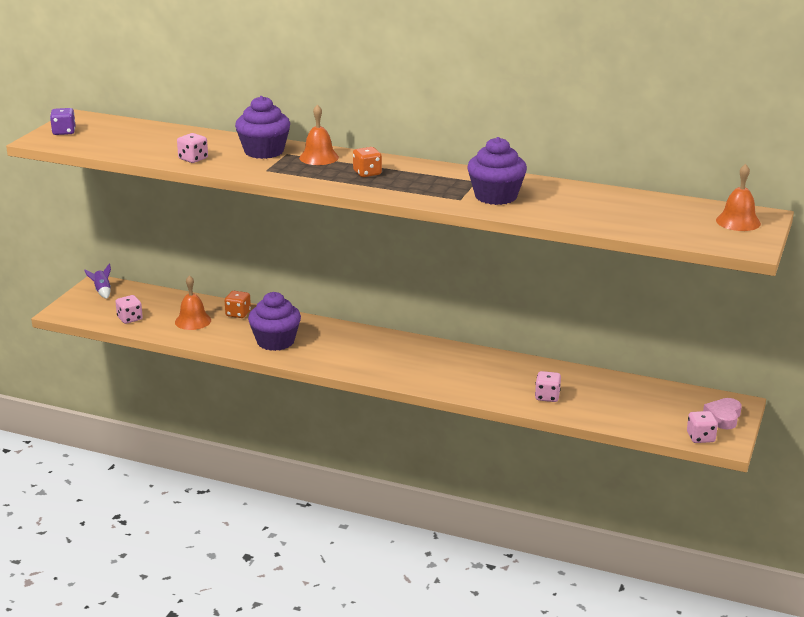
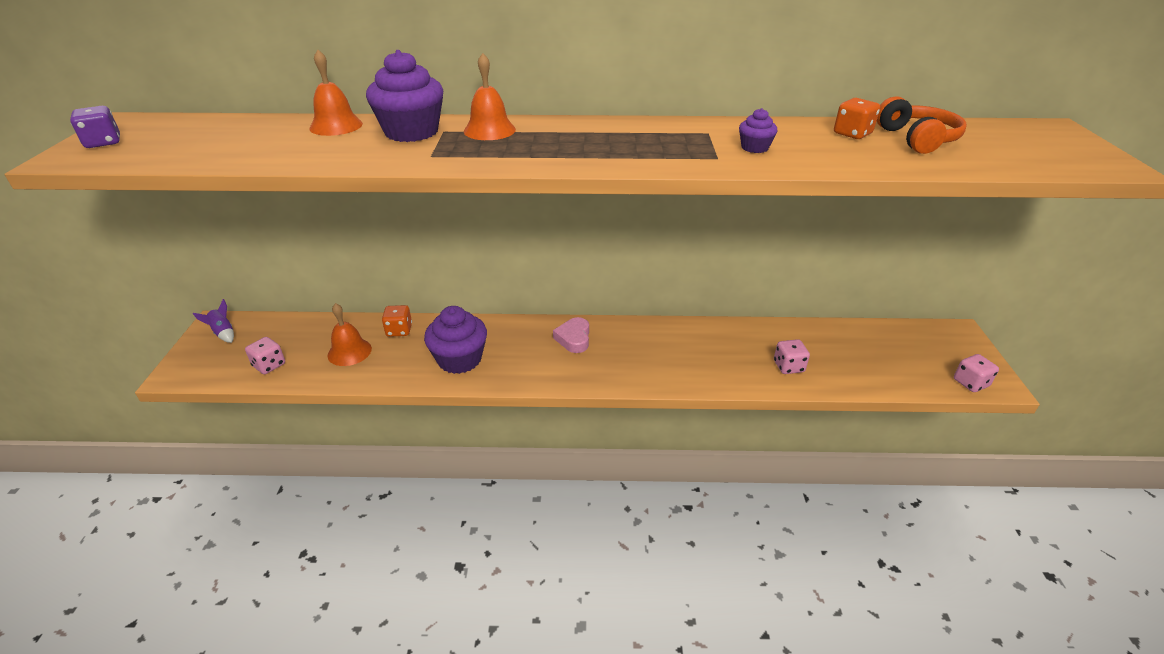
camera: 20 degrees left, 10 degrees up
pink dice [177,133,208,163] -> none
orange dice [353,147,382,177] -> orange dice moved to [834,98,880,139]
purple cupcake [467,137,527,205] -> purple cupcake [739,108,777,153], size x0.48
pink heart [703,398,742,430] -> pink heart moved to [553,317,589,353]
orange bell [716,164,761,231] -> orange bell moved to [309,50,363,136]
none -> orange headphones [877,96,967,154]

